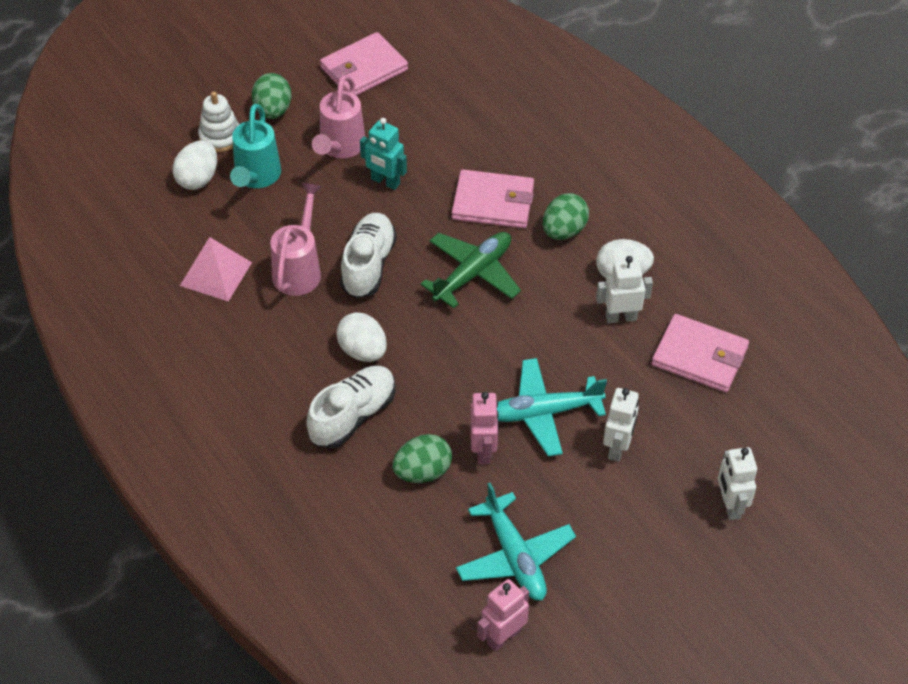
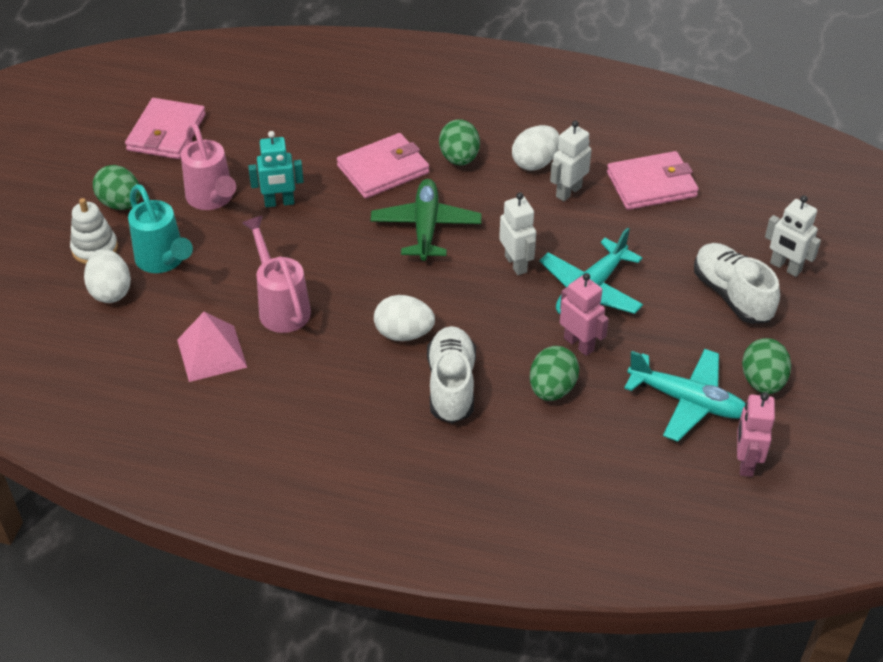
camera: 40 degrees left, 5 degrees down
white shoe [340,213,397,298] -> white shoe moved to [694,243,780,324]
white robot [603,388,639,462] -> white robot moved to [499,192,536,275]
none -> green egg [742,338,791,394]

